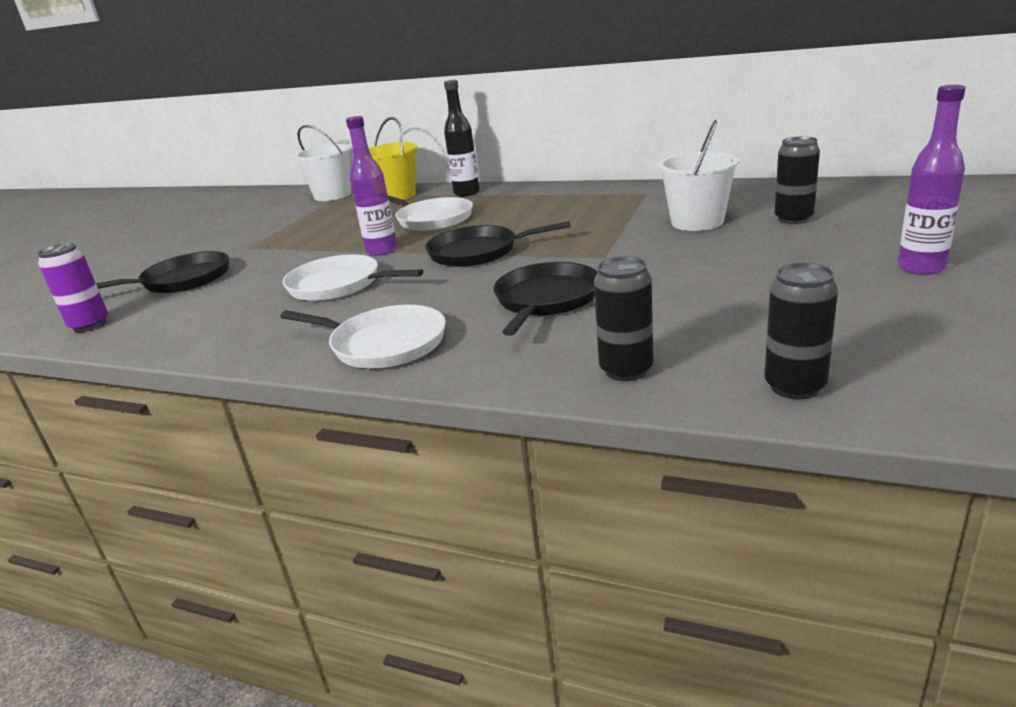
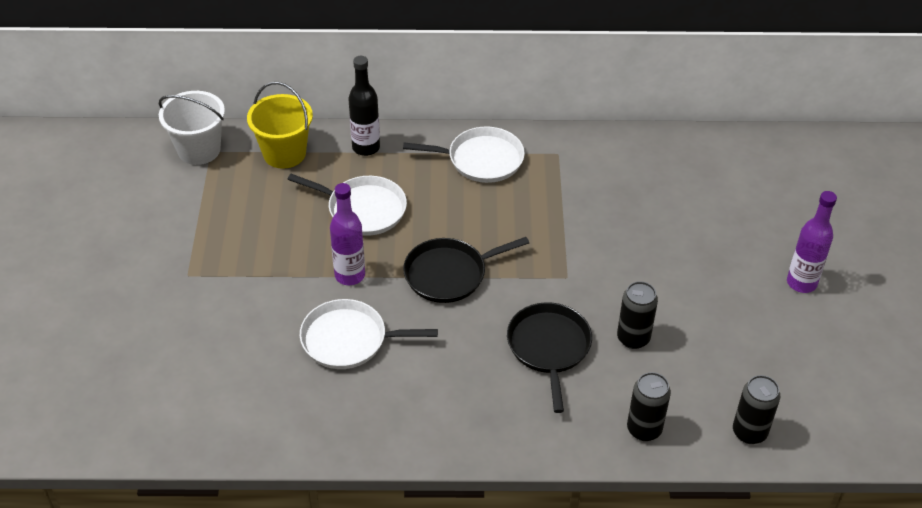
camera: 25 degrees left, 20 degrees up
purple can [37,243,108,332] -> none
black pan [96,251,229,293] -> none
white pan [280,305,446,368] -> white pan moved to [403,127,525,183]
white bucket [658,120,740,231] -> none
black can [774,136,820,224] -> black can moved to [617,281,658,349]

